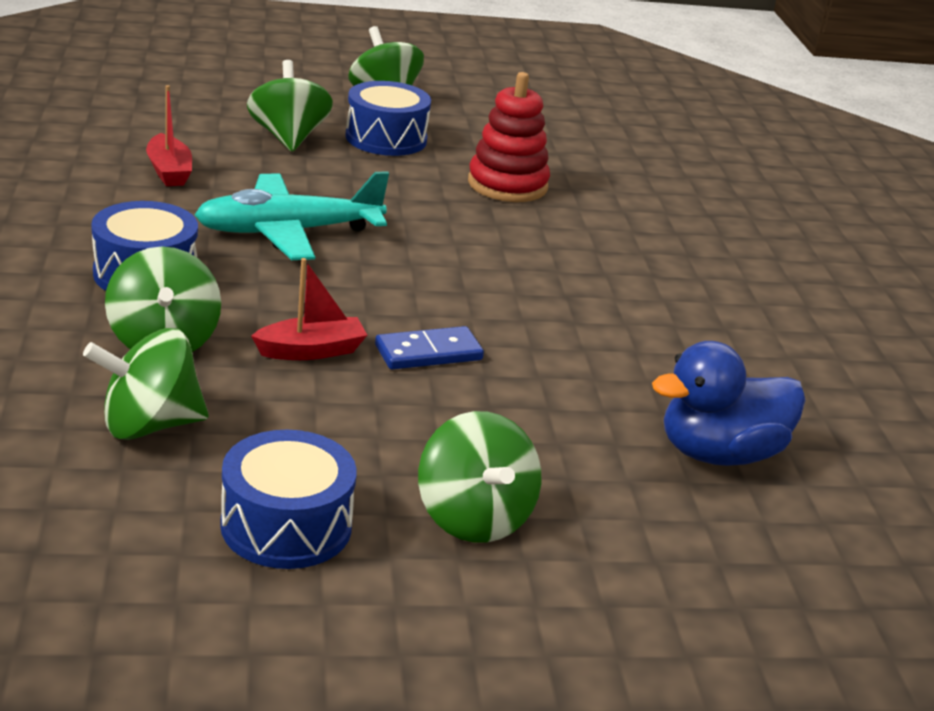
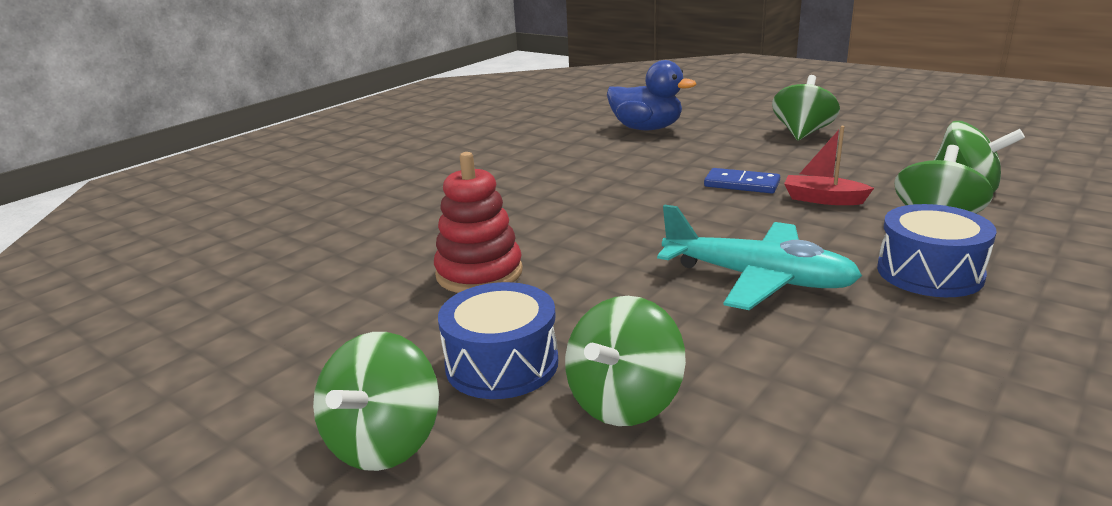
camera: 130 degrees left, 5 degrees down
red boat [146,85,192,186] -> none
blue drum [220,430,357,569] -> none

